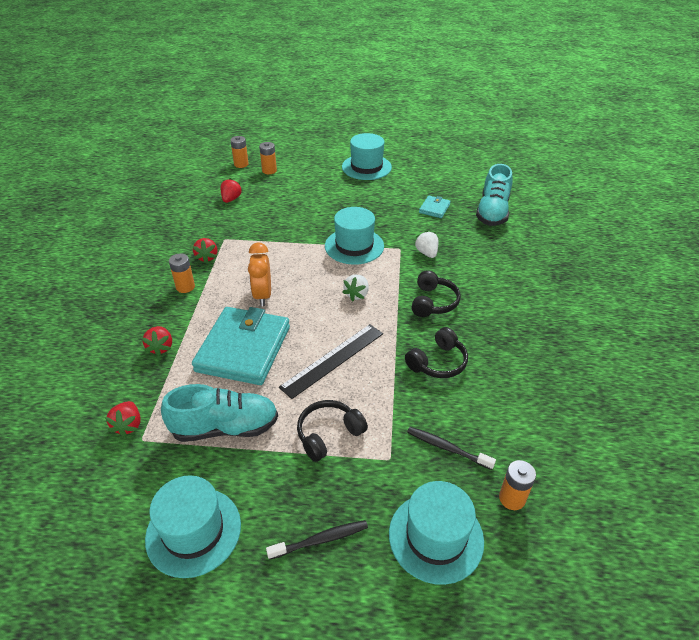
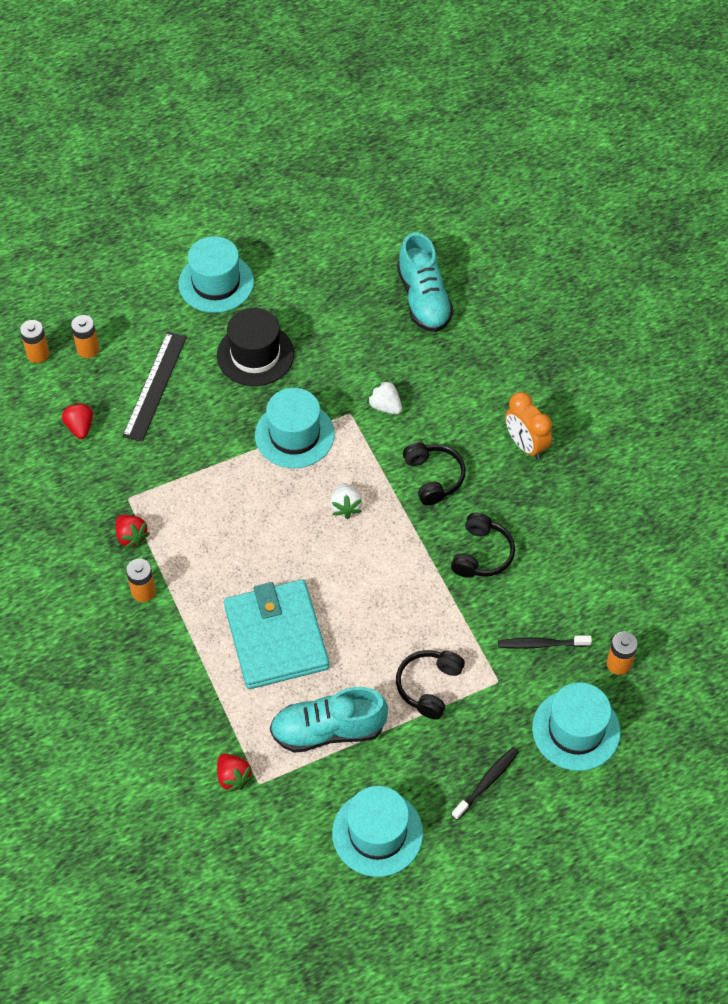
camera: 30 degrees left, 15 degrees up
red strawberry [142,326,172,357] -> none
turquoise shoe [161,384,278,442] -> turquoise shoe turned 150 degrees counterclockwise [270,687,388,753]
orange clock [248,242,271,306] -> orange clock moved to [505,392,552,460]
black ruler [279,324,383,399] -> black ruler moved to [122,332,187,442]
turquoise wallet [419,196,451,218] -> none
none -> black hat [217,308,294,386]

